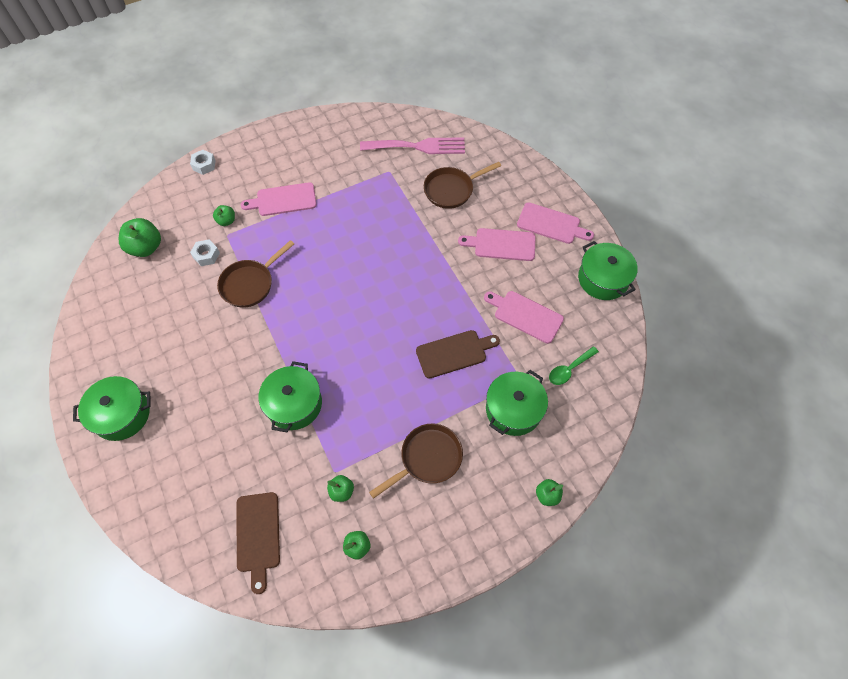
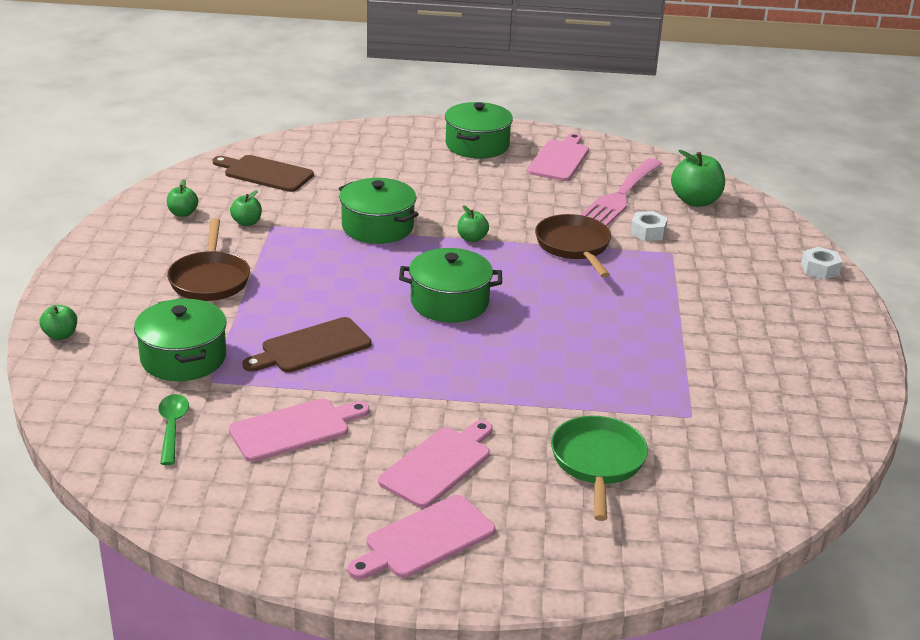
camera: 120 degrees right, 30 degrees down
green apple [213,205,235,226] -> green apple moved to [457,205,489,242]
pink cutting board [241,182,317,216] -> pink cutting board moved to [527,133,589,181]
pink fork [360,137,465,154] -> pink fork moved to [581,158,663,226]
brown cutting board [416,330,500,379] -> brown cutting board turned 45 degrees clockwise [242,317,371,373]
brown pan [424,162,501,209] -> green pan [551,416,648,521]
green pot [578,241,638,300] -> green pot moved to [399,248,502,323]

